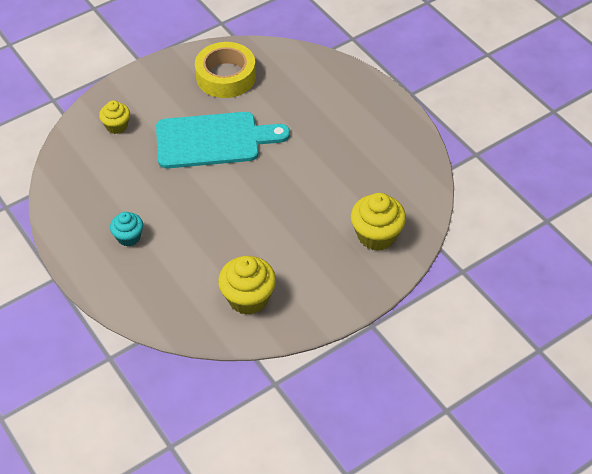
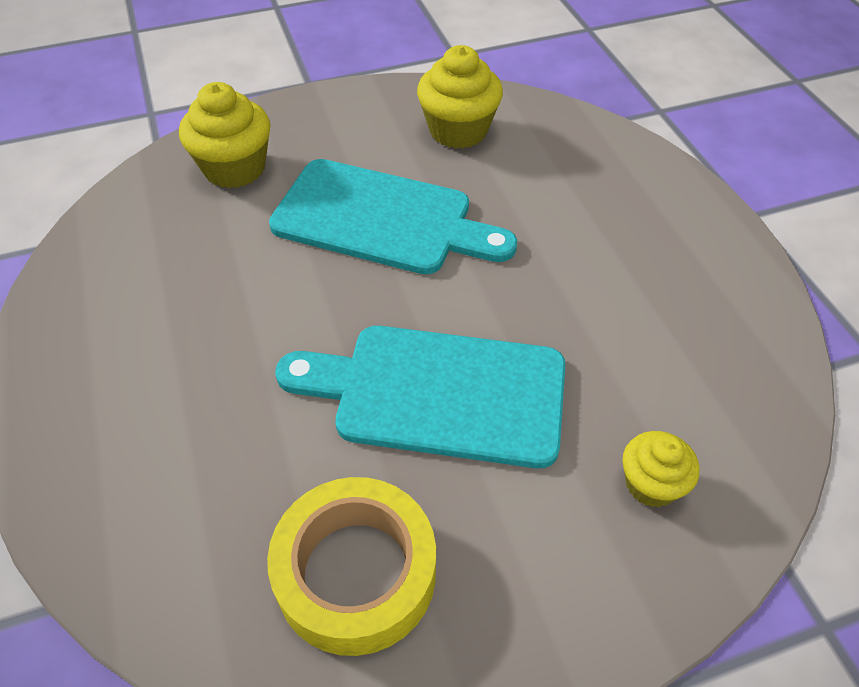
camera: 165 degrees left, 0 degrees up
turquoise cupcake [110,212,143,246] -> none
none -> turquoise cutting board [269,159,517,275]

